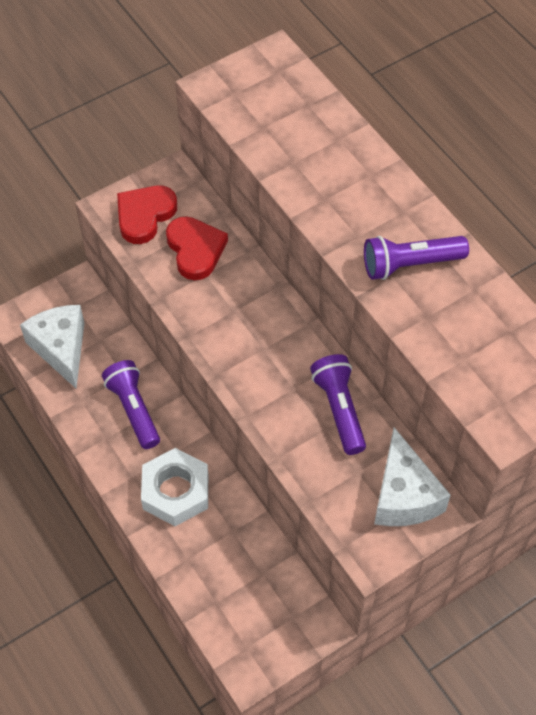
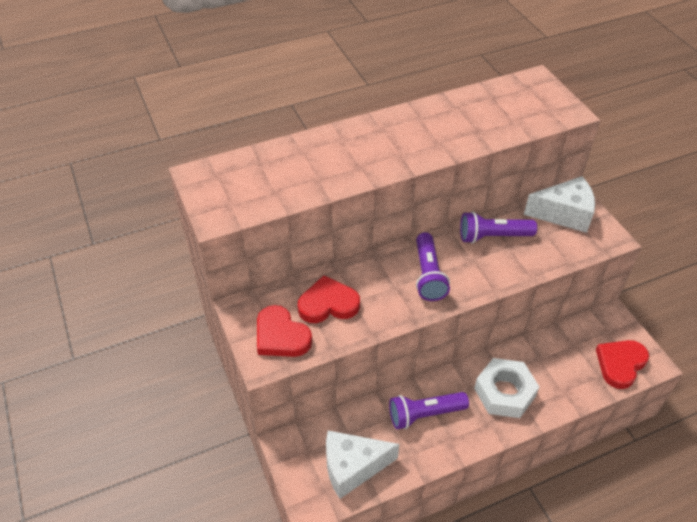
camera: 80 degrees left, 10 degrees down
purple flashlight [364,236,469,280] -> purple flashlight moved to [416,232,450,301]
none -> red heart [596,340,649,389]

